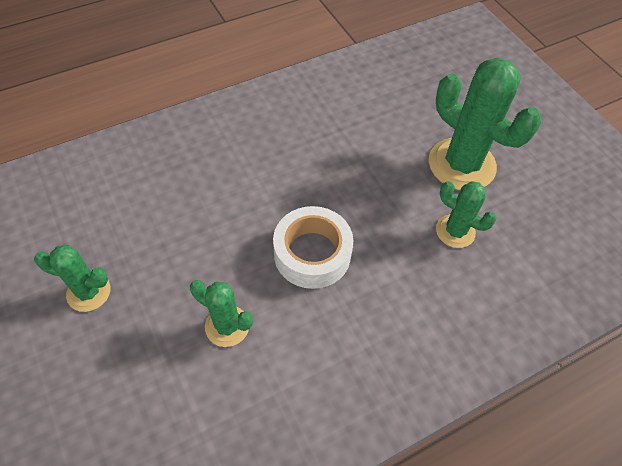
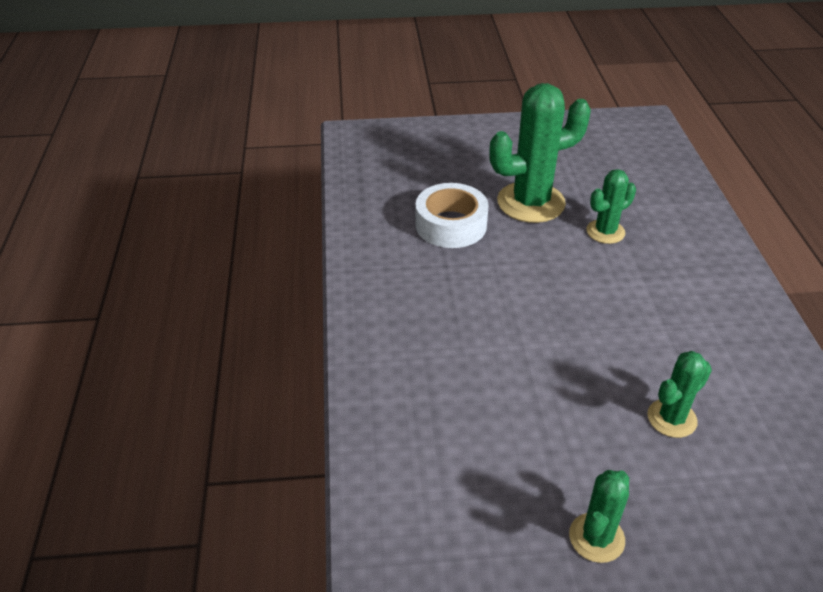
camera: 65 degrees left, 15 degrees down
white tape [273,206,353,289] -> white tape moved to [415,183,489,248]

